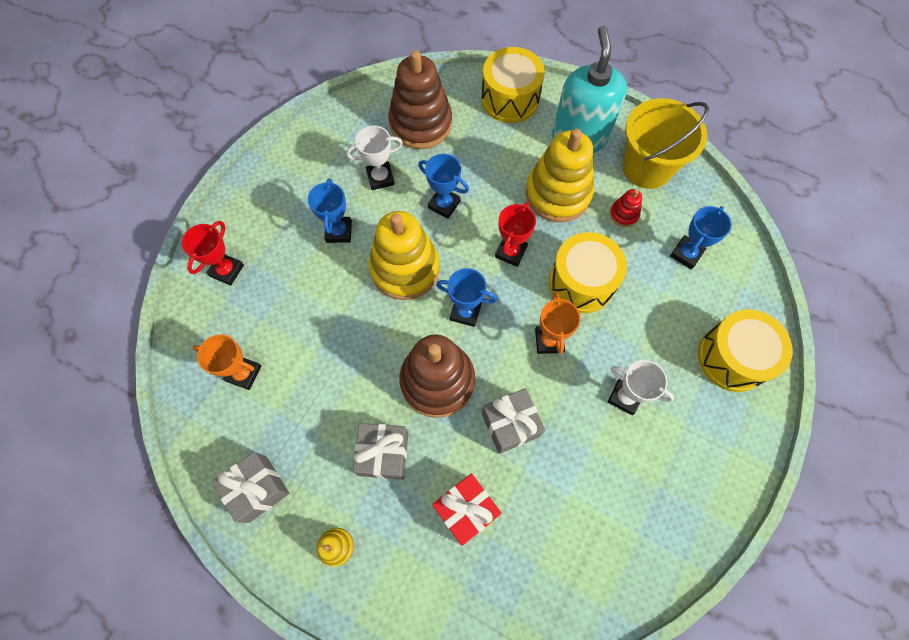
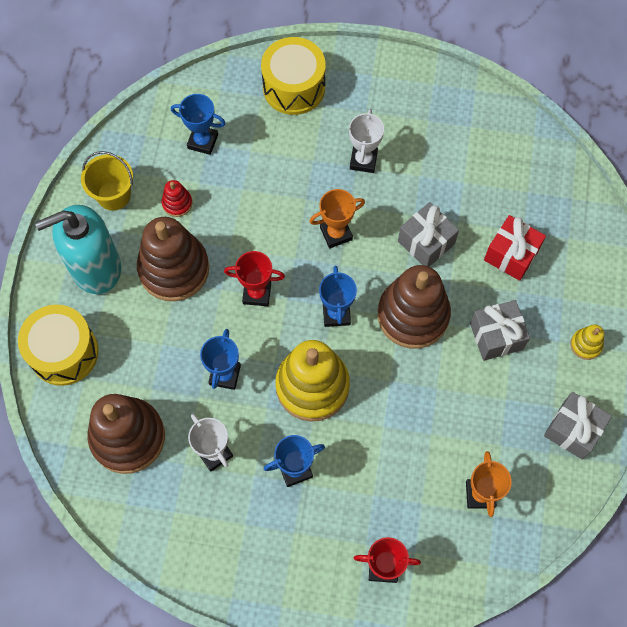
camera: 110 degrees left, 0 degrees up
yellow stacking toy [526,129,594,222] -> brown stacking toy [137,217,209,301]
yellow drum [549,232,627,313] -> none
yellow bucket [623,98,709,189] -> yellow bucket [81,151,133,211], size x0.64

